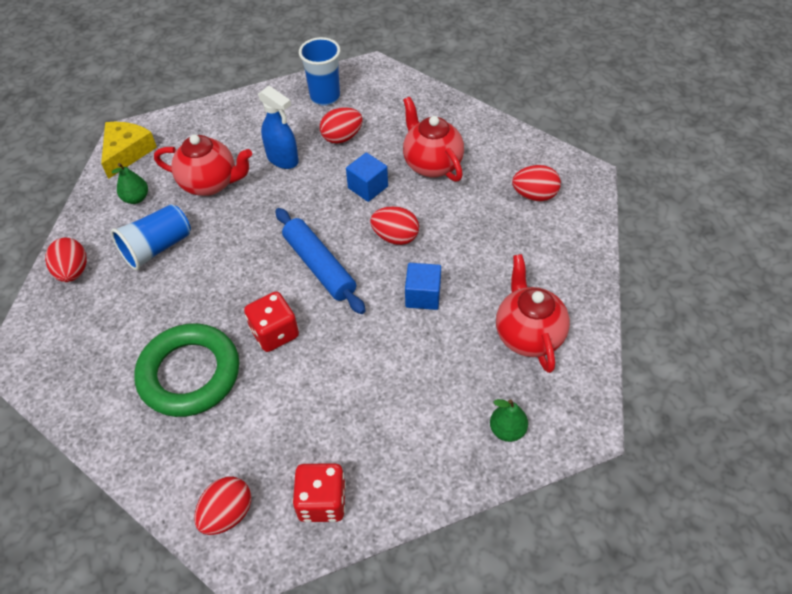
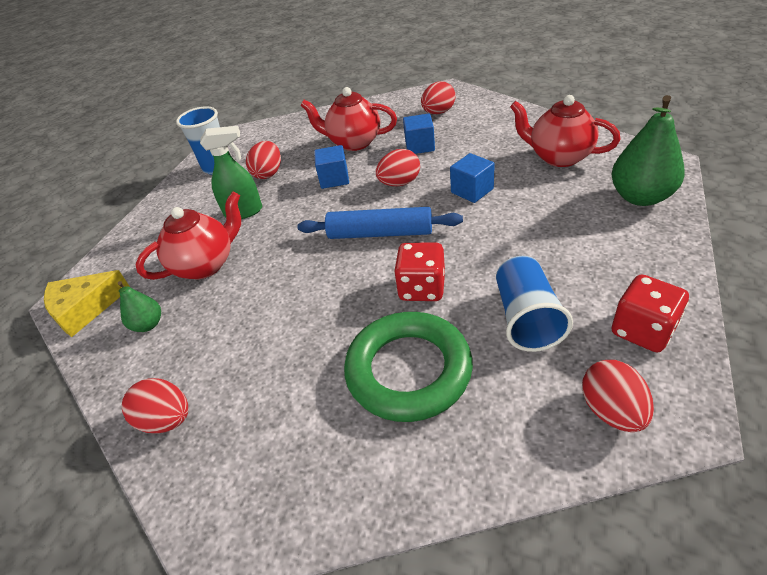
camera: 45 degrees left, 10 degrees down
yellow cheese [101,122,157,179] -> yellow cheese turned 90 degrees counterclockwise [44,270,130,337]
blue cup [111,204,191,271] -> blue cup moved to [496,256,573,352]
blue spray bottle [258,86,299,169] -> green spray bottle [200,126,262,219]
green pear [490,399,528,442] -> green pear [611,95,685,206], size x1.86
none -> blue cube [403,114,435,154]

